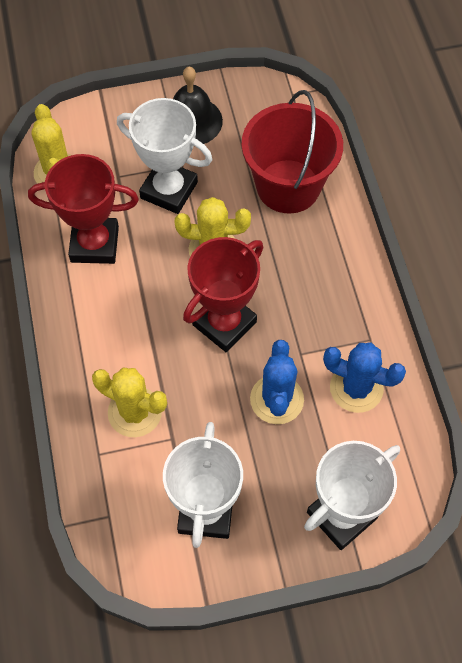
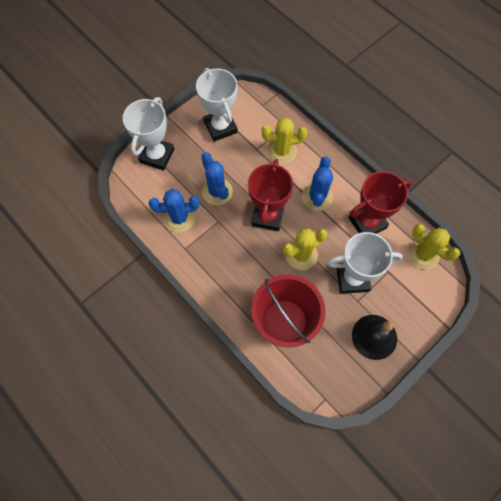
camera: 150 degrees right, 5 degrees up
none -> blue cactus [302,156,333,211]

